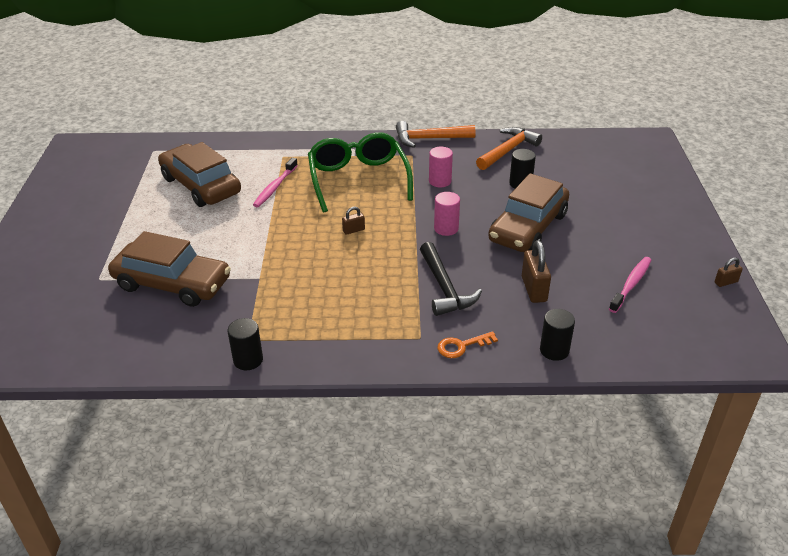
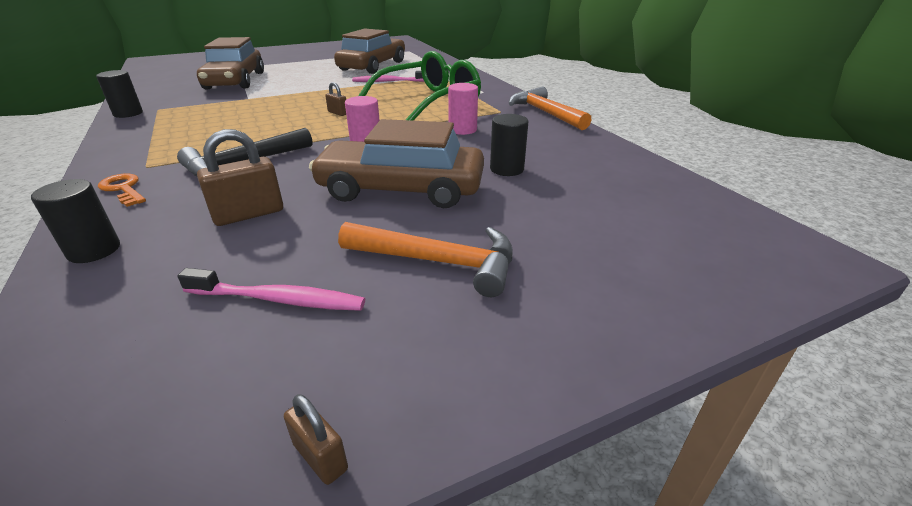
camera: 65 degrees right, 5 degrees down
orange hammer [476,127,542,170] -> orange hammer moved to [338,222,513,297]

